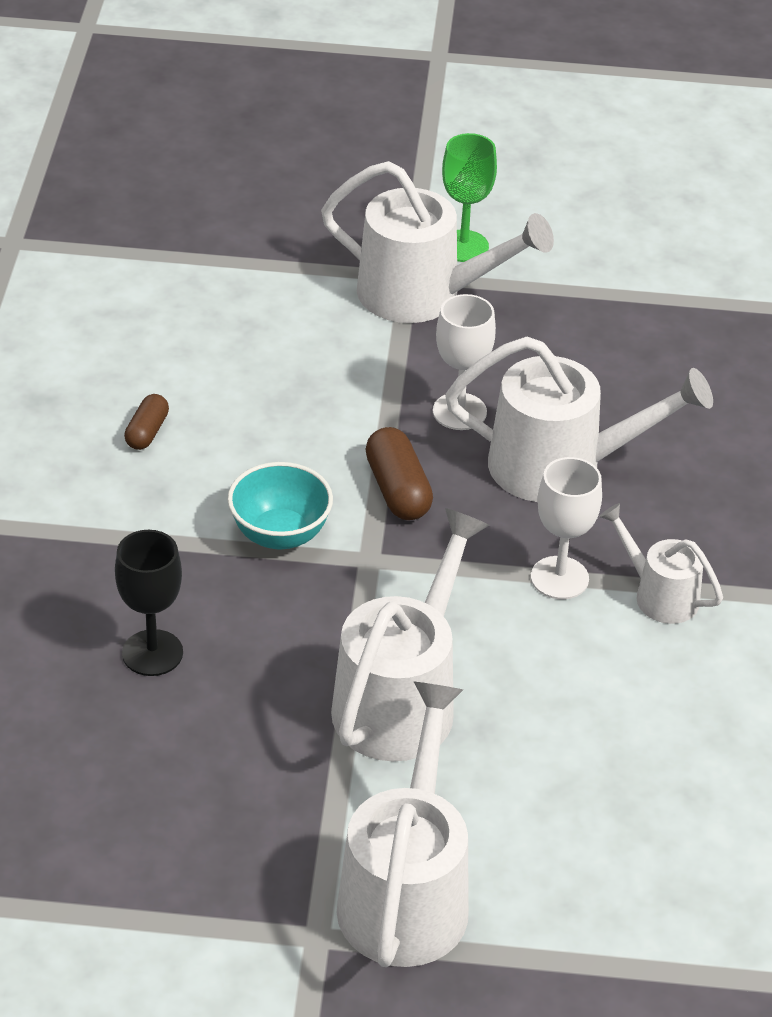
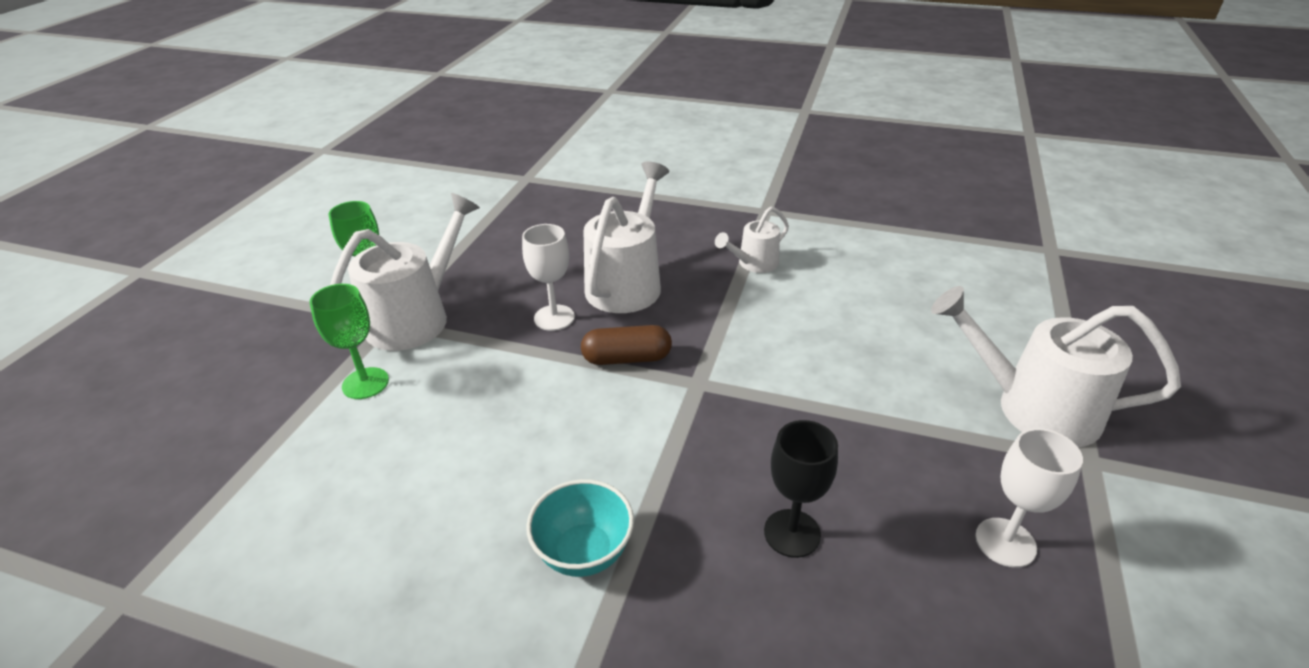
camera: 75 degrees left, 5 degrees down
brown capsule [124,394,169,450] -> none
turquoise bowl [228,462,333,549] -> turquoise bowl moved to [526,479,634,577]
white watering can [331,508,489,761] -> none
white goblet [531,457,602,599] -> white goblet moved to [975,428,1083,568]
none -> green goblet [310,284,389,399]

